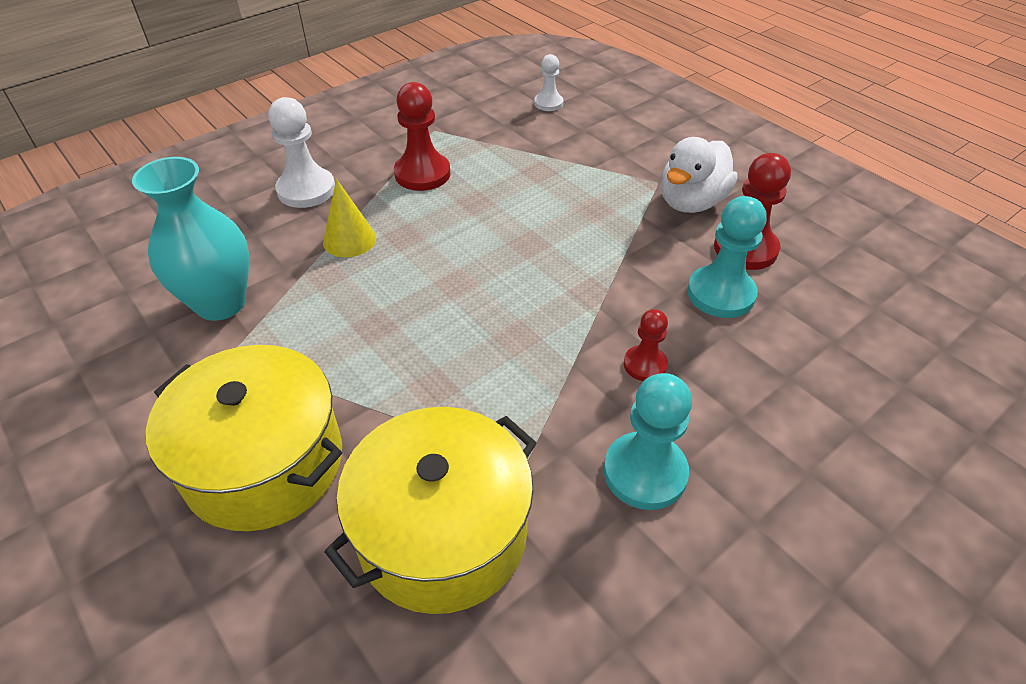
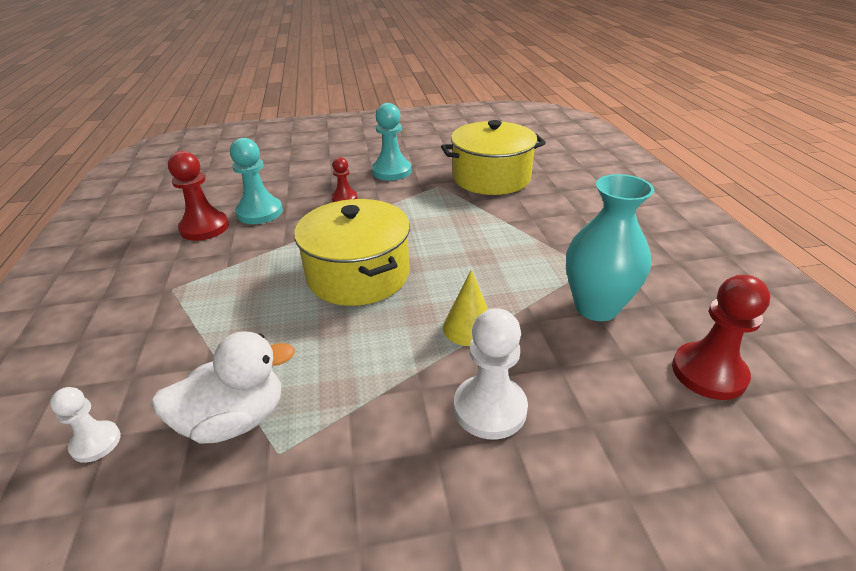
camera: 150 degrees left, 10 degrees down
yellow pot [146,345,342,531] -> yellow pot moved to [294,199,410,306]
red pawn [394,82,450,191] -> red pawn moved to [672,275,770,400]
white duck [661,137,737,213] -> white duck moved to [151,331,295,444]

